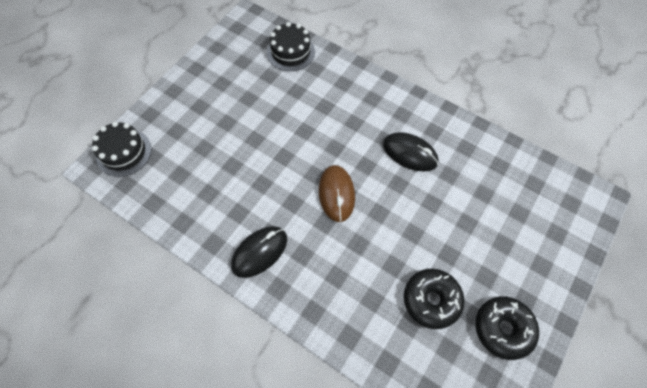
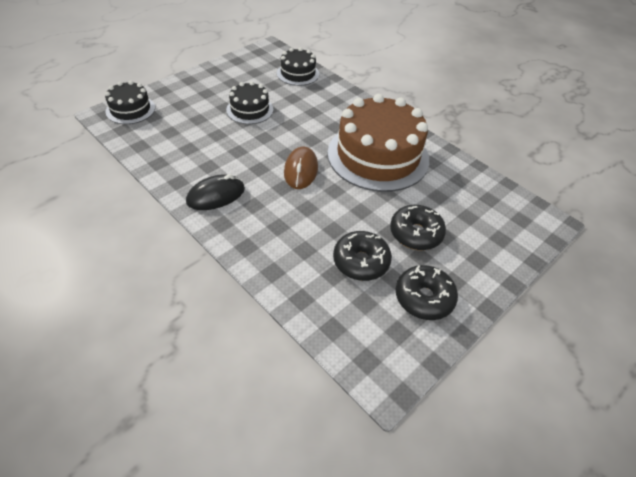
camera: 10 degrees right, 15 degrees down
black mouse [383,132,438,172] -> brown cake [327,94,429,192]
none -> black cake [226,81,273,124]
none -> black donut [390,205,446,250]

